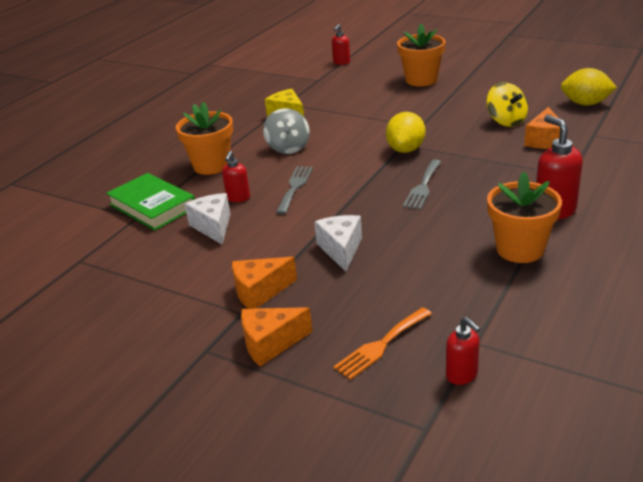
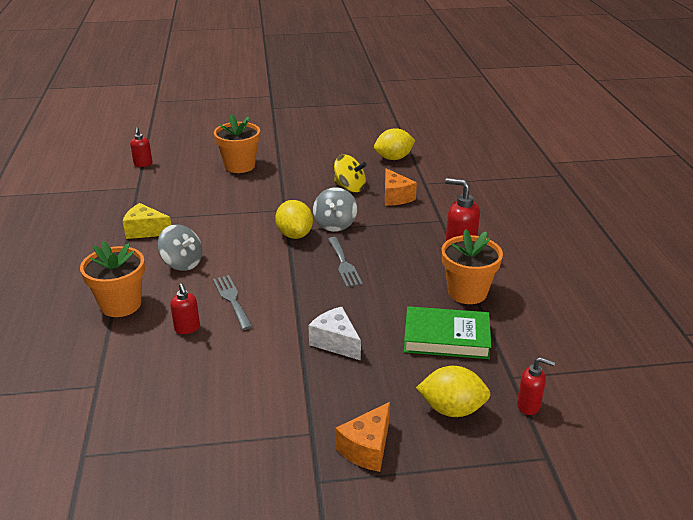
camera: 40 degrees left, 0 degrees up
green book [106,173,195,231] -> green book moved to [404,306,491,359]
white cheese [185,193,230,244] -> none
orange cheese [232,257,297,309] -> none
orange fork [333,307,432,380] -> yellow lemon [416,366,491,417]
none -> grey spinning top [313,187,357,232]

